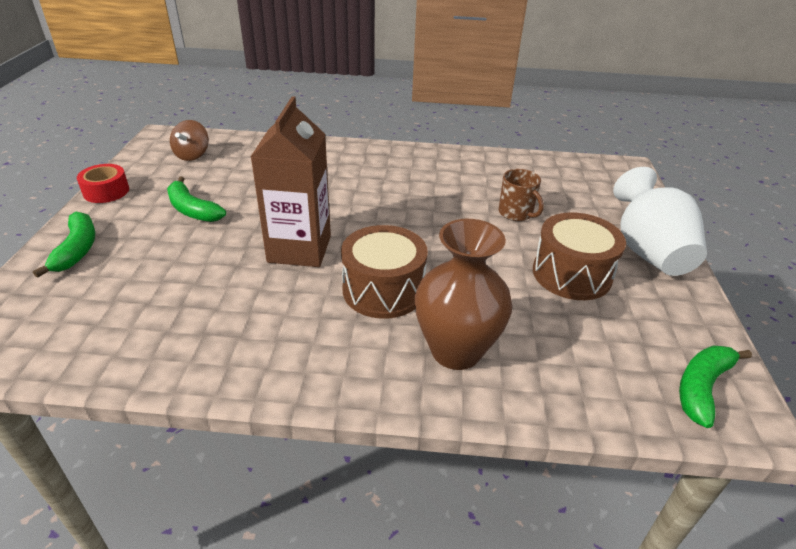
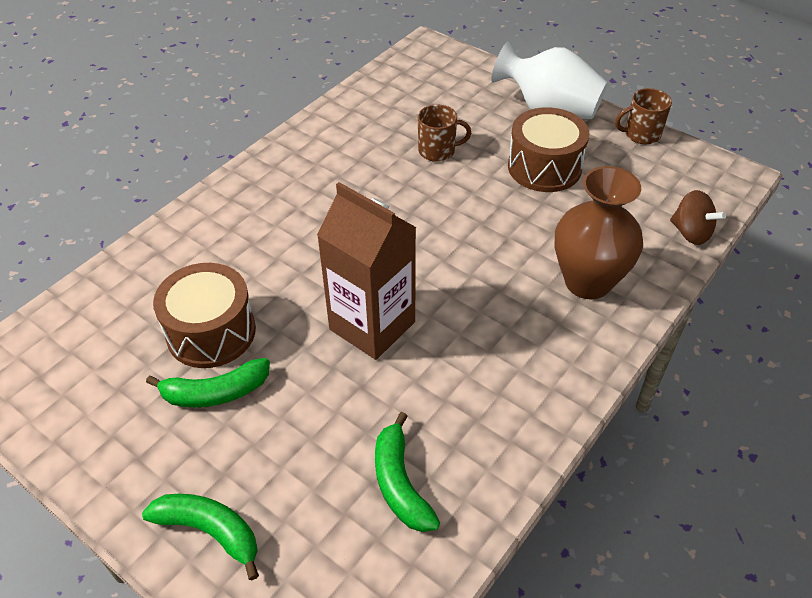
camera: 55 degrees left, 10 degrees up
red tape [77,164,129,203] -> none
brown spinning top [170,120,209,161] -> brown spinning top moved to [670,190,726,245]
brown drum [341,225,428,319] -> brown drum moved to [153,263,256,368]
green banana [679,346,752,428] -> green banana moved to [375,412,440,532]
none -> brown mug [615,88,672,144]

